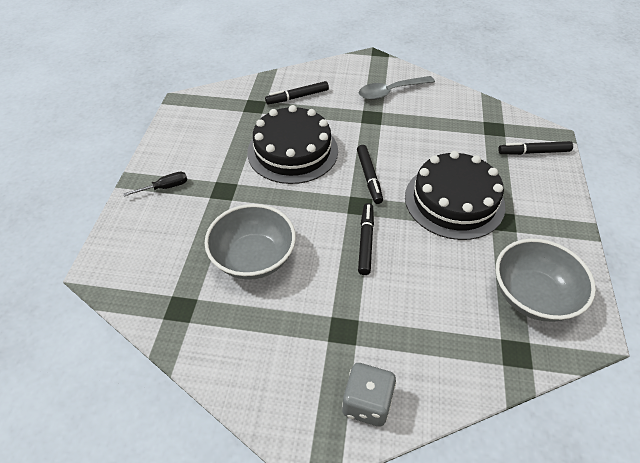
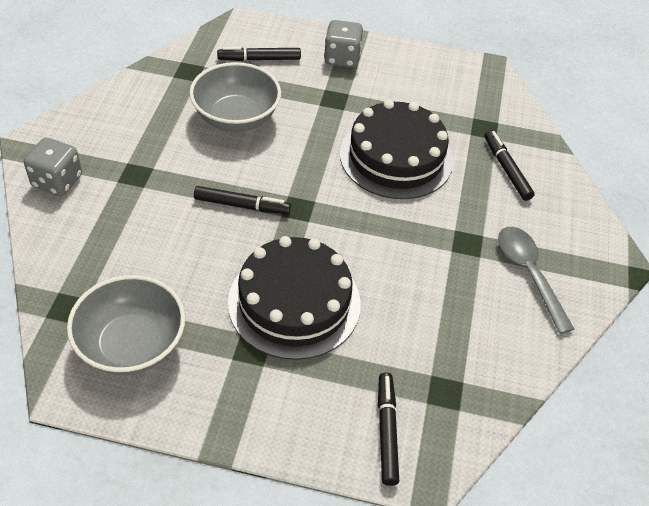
camera: 90 degrees right, 0 degrees up
black screwdriver [123,172,187,197] -> grey dice [324,20,363,68]
black marker [357,145,383,204] -> black marker moved to [217,47,301,61]

